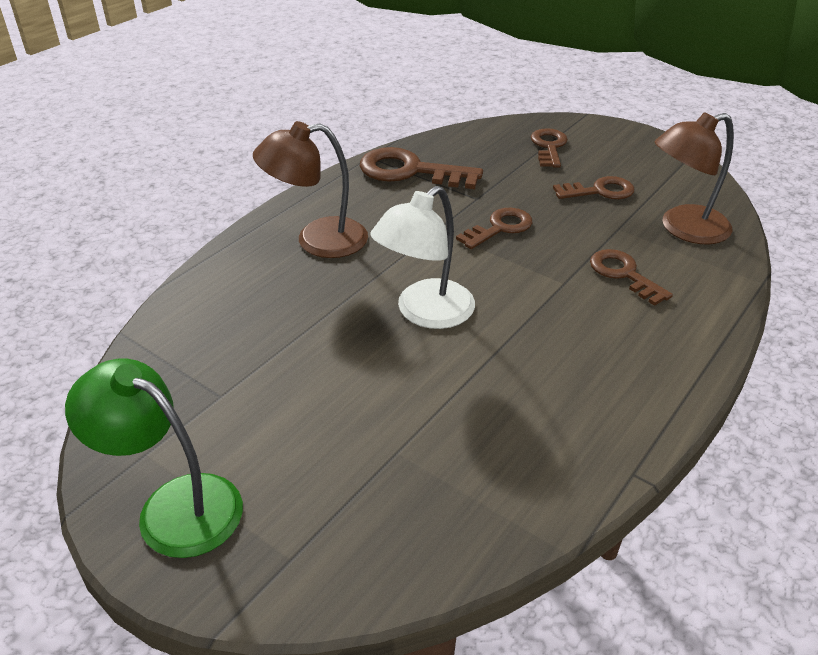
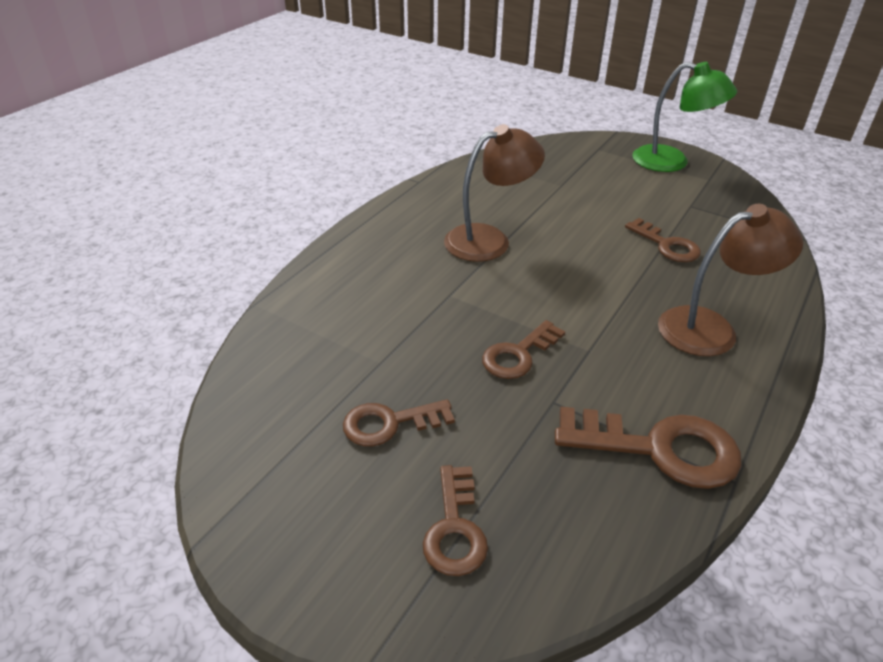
camera: 175 degrees right, 0 degrees up
white lamp [370,186,475,329] -> none
brown key [590,249,673,306] -> brown key moved to [625,218,701,262]
brown lamp [655,112,734,244] -> brown lamp moved to [444,124,545,262]

